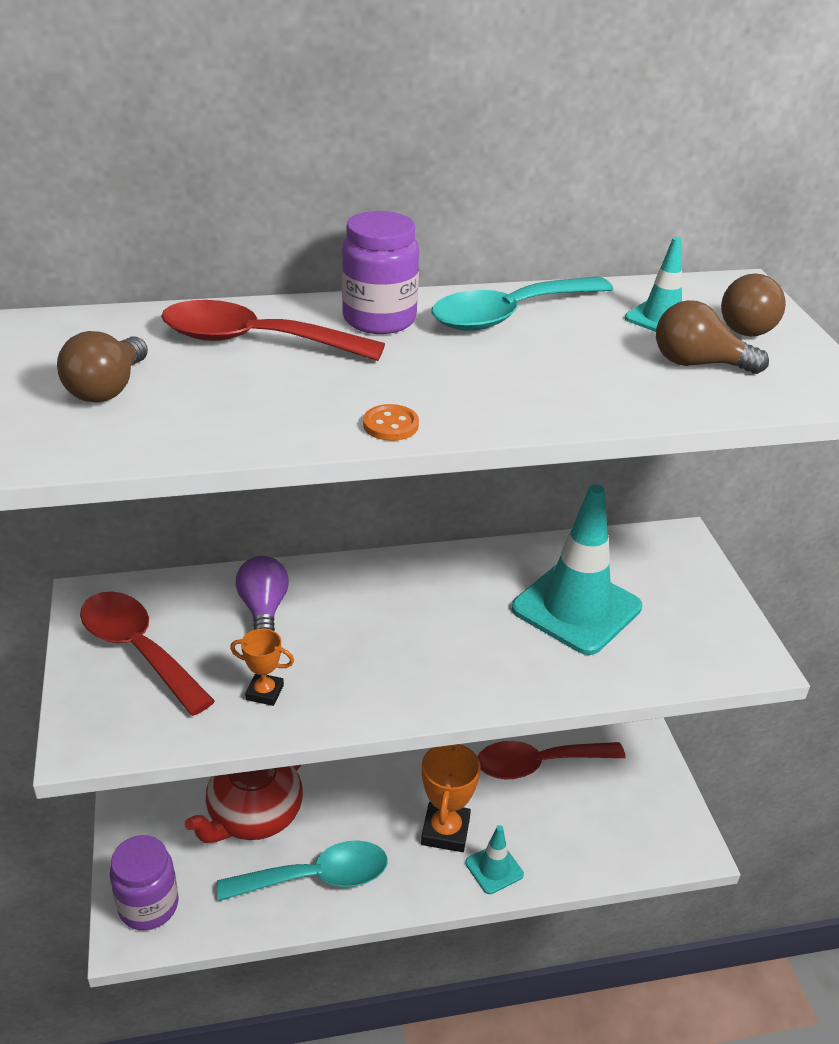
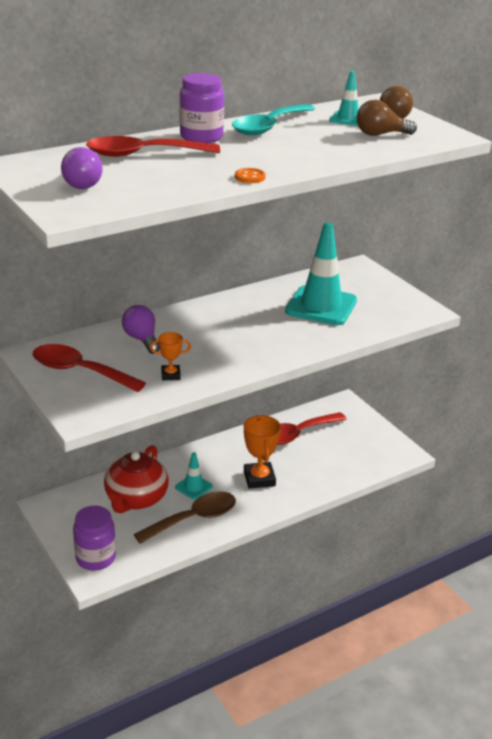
camera: 20 degrees left, 5 degrees down
brown light bulb [57,331,148,403] -> purple light bulb [61,147,103,189]
turquoise spoon [217,840,388,901] -> brown spoon [133,491,236,544]
turquoise traffic cone [465,825,524,894] -> turquoise traffic cone moved to [175,452,213,500]

